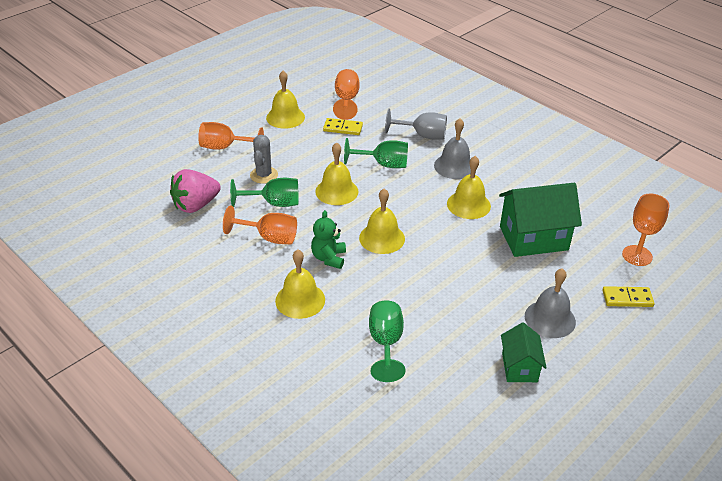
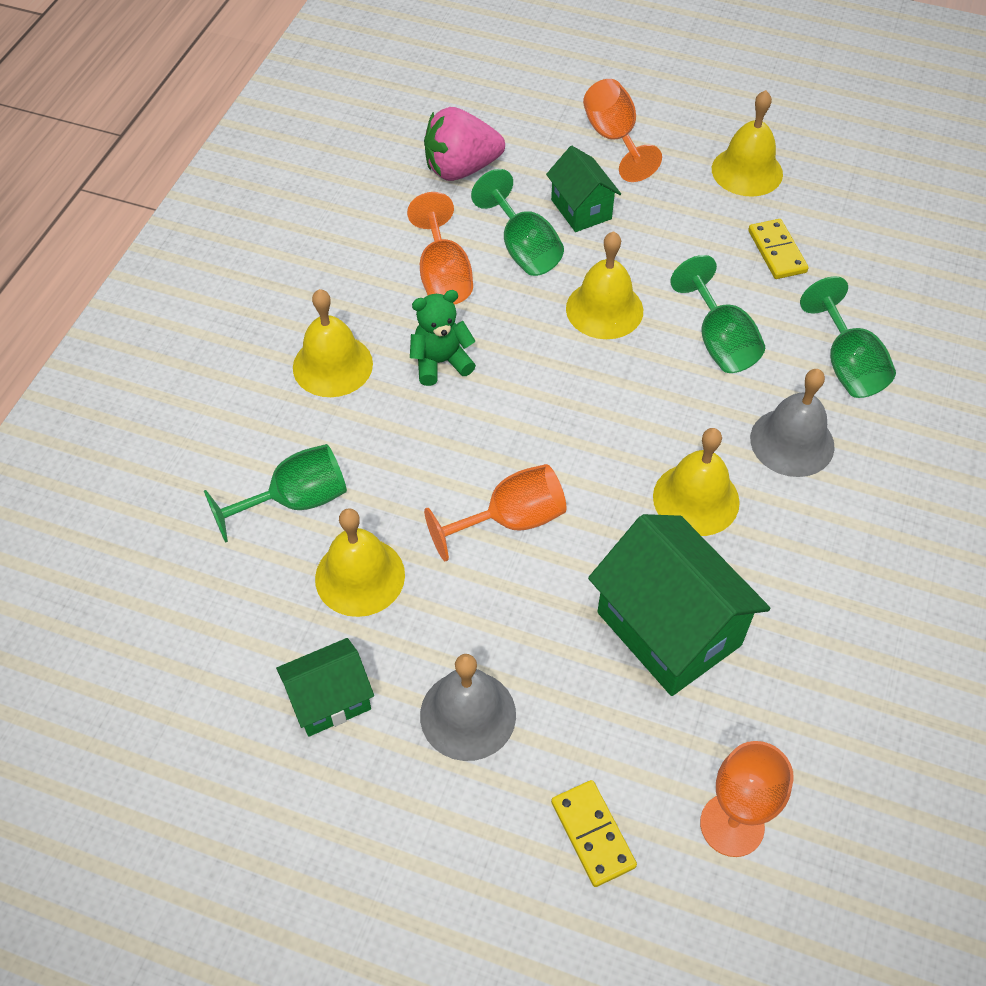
camera: 65 degrees right, 15 degrees up
pink strawberry [170,169,221,213] -> pink strawberry turned 45 degrees counterclockwise [424,107,505,181]
grey cactus [250,135,278,184] -> green house [546,146,621,232]
orange goblet [333,69,360,120] -> orange goblet moved to [424,464,567,562]
yellow bell [359,188,405,254] -> yellow bell moved to [315,508,405,617]
grey goblet [385,108,447,140] -> green goblet [800,276,896,398]

